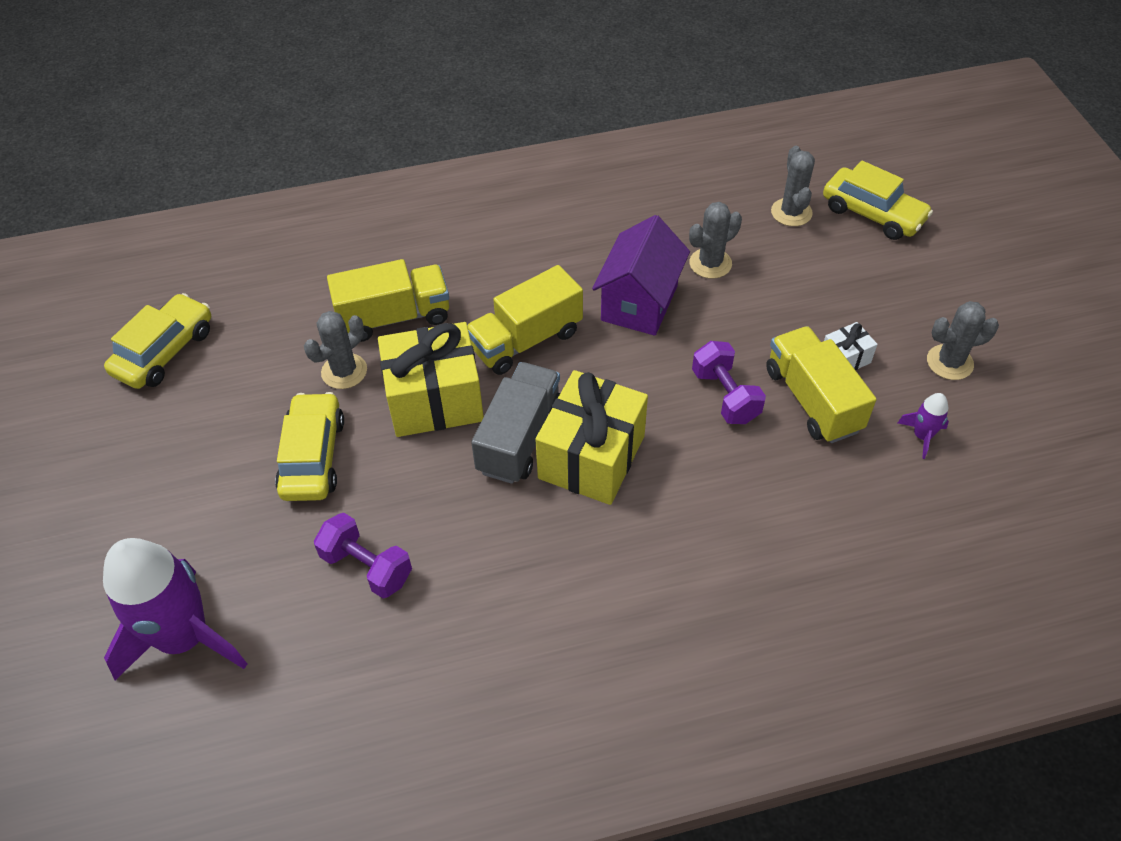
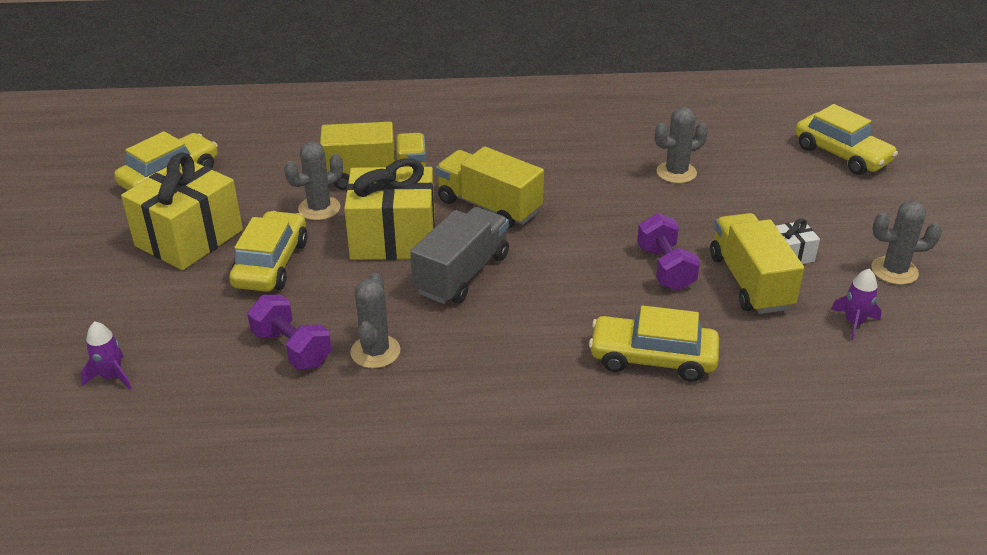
camera: 10 degrees right, 15 degrees down
purple rocket [103,538,247,680] -> purple rocket [80,321,132,389], size x0.42
yellow truck [467,265,583,375] -> yellow truck turned 60 degrees clockwise [436,146,544,228]
yellow gift [535,370,648,505] -> yellow gift moved to [121,152,243,270]
purple house [592,215,690,336] -> none
grey cactus [771,146,815,226] -> grey cactus moved to [350,273,400,368]
none -> yellow car [589,305,719,382]

